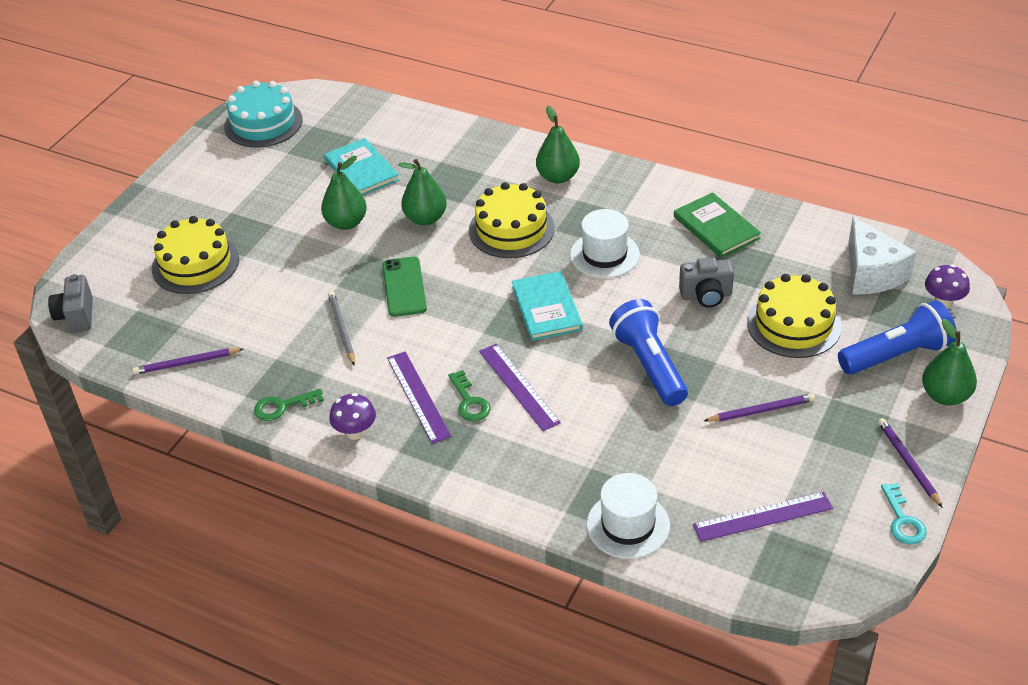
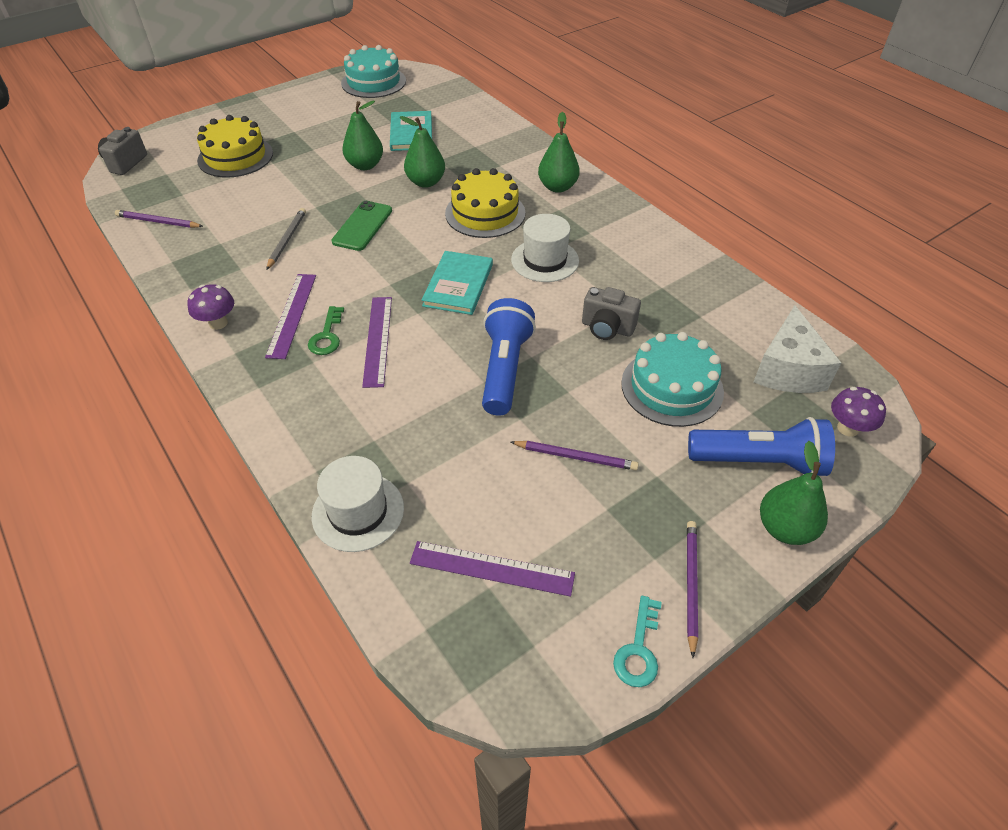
camera: 25 degrees right, 5 degrees up
green key [254,389,324,421] -> none
green book [674,192,761,258] -> none
yellow cake [747,274,842,358] -> turquoise cake [621,332,724,427]

